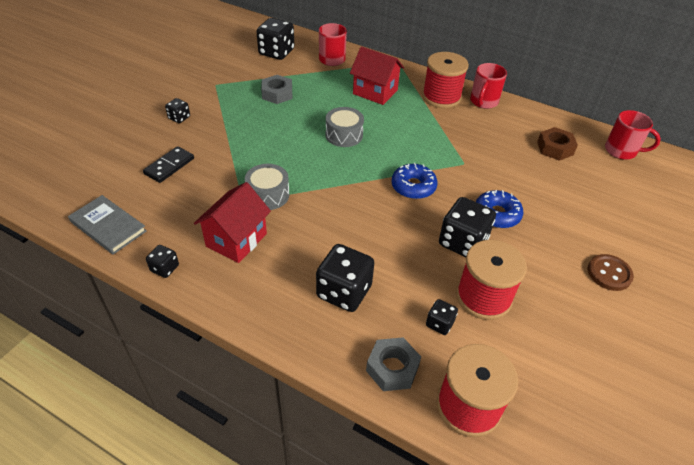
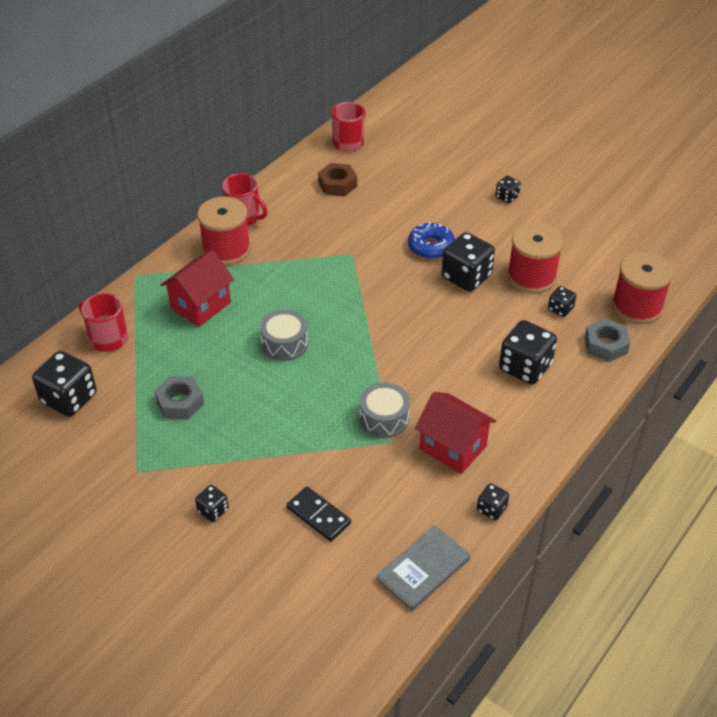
camera: 80 degrees left, 0 degrees up
blue donut [391,163,438,199] -> none
brown button [588,254,634,291] -> black dice [496,176,521,203]

